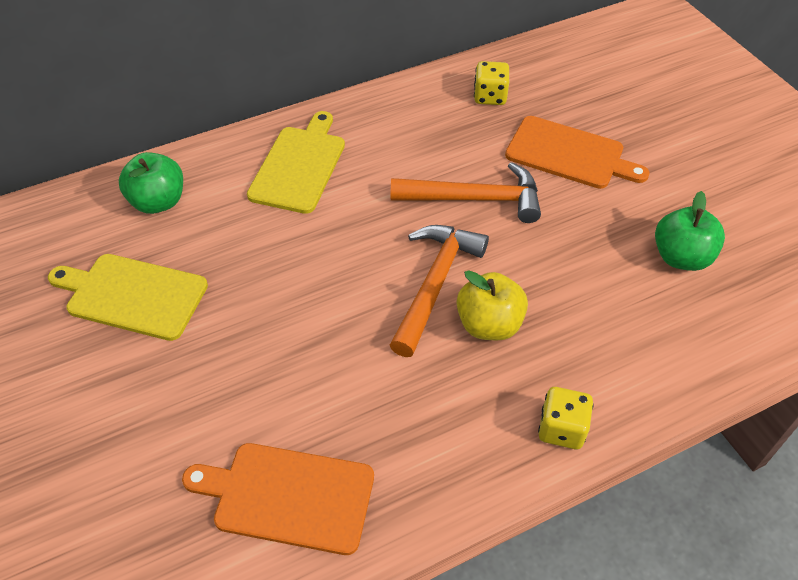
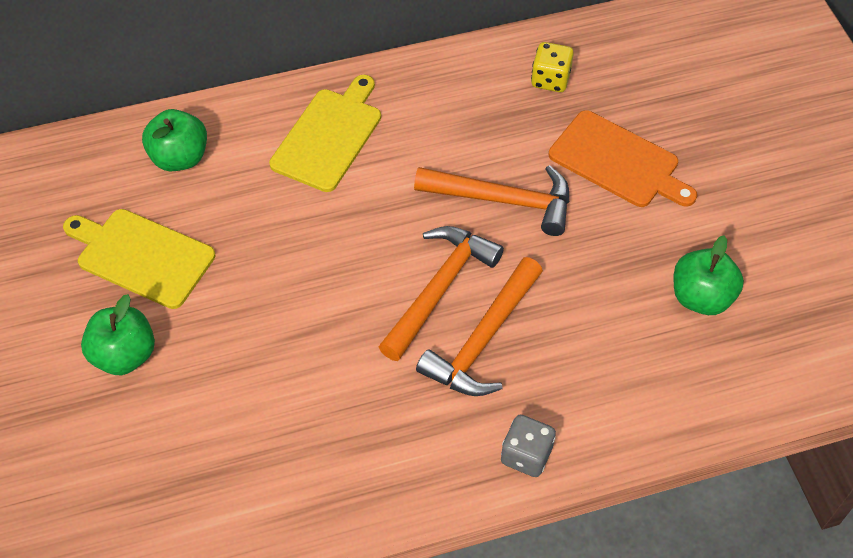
camera: 10 degrees right, 5 degrees up
orange cutting board [182,443,374,555] -> none
yellow apple [457,270,528,340] -> orange hammer [416,257,543,396]
yellow dice [538,387,594,449] -> grey dice [501,415,556,477]
none -> green apple [81,294,155,375]

